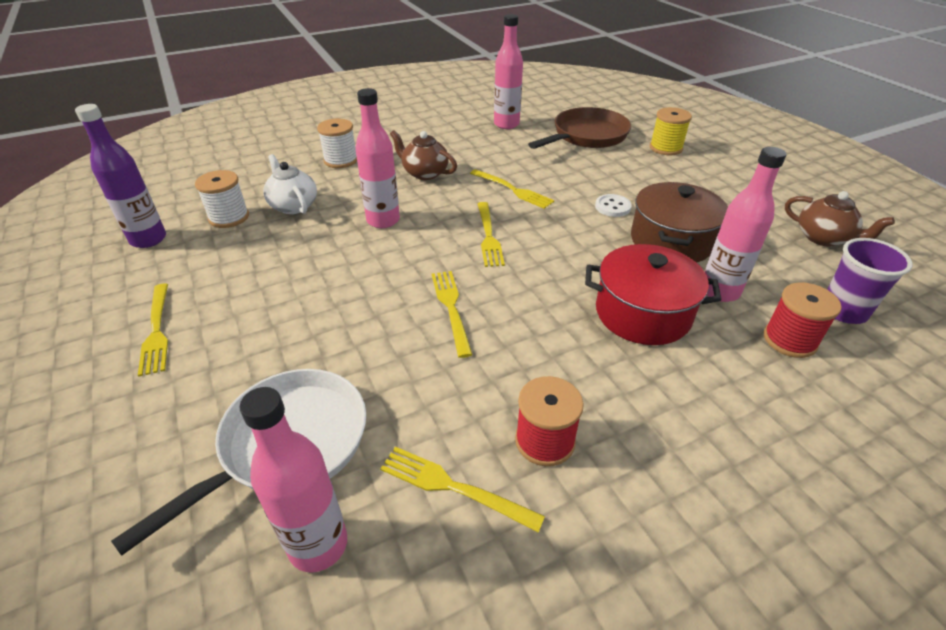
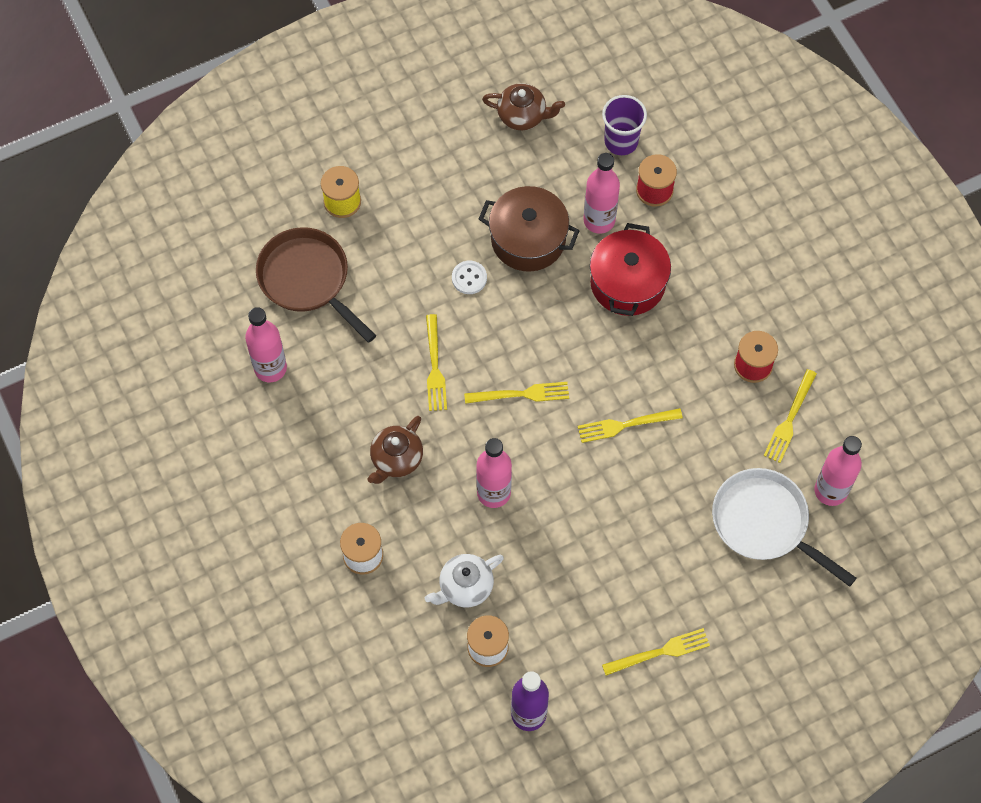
camera: 90 degrees left, 25 degrees up
yellow fork [470,169,554,209] -> yellow fork turned 135 degrees clockwise [426,314,447,411]
brown teapot [785,191,895,247] -> brown teapot turned 60 degrees clockwise [482,83,565,130]

